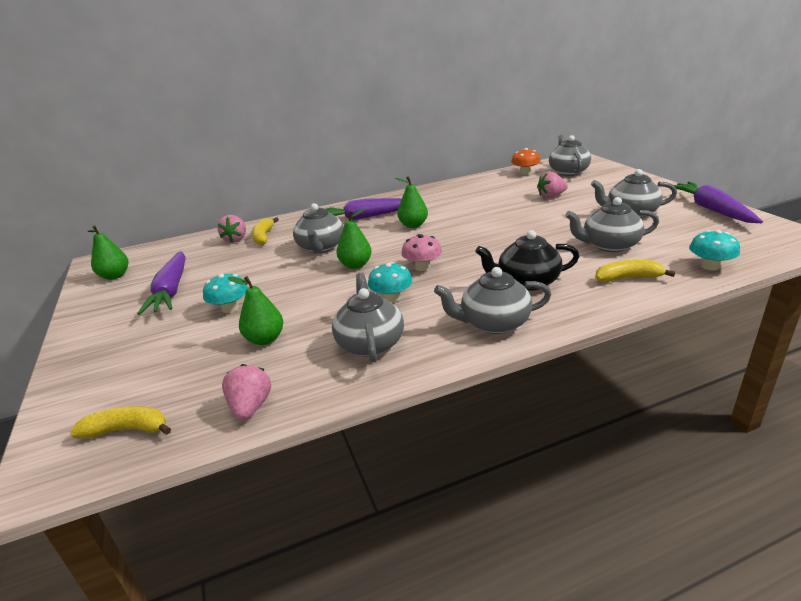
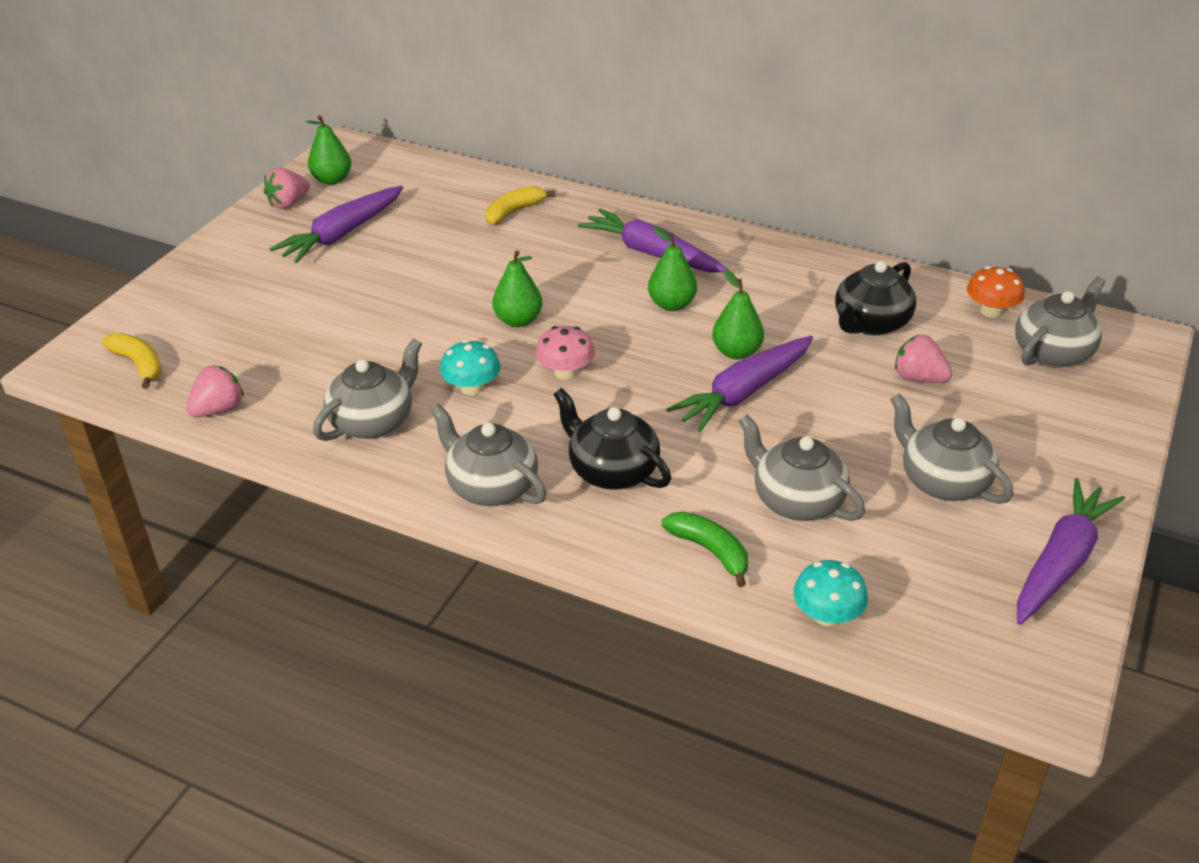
camera: 45 degrees right, 10 degrees up
turquoise mushroom [203,273,248,313] -> none
pink strawberry [217,215,246,243] -> pink strawberry moved to [264,168,310,209]
green pear [228,276,283,345] -> green pear moved to [712,269,764,359]
grey teapot [293,203,344,253] -> none
yellow banana [595,260,675,282] -> green banana [662,512,748,587]
none -> purple carrot [666,336,813,432]
none -> black teapot [835,261,916,335]

